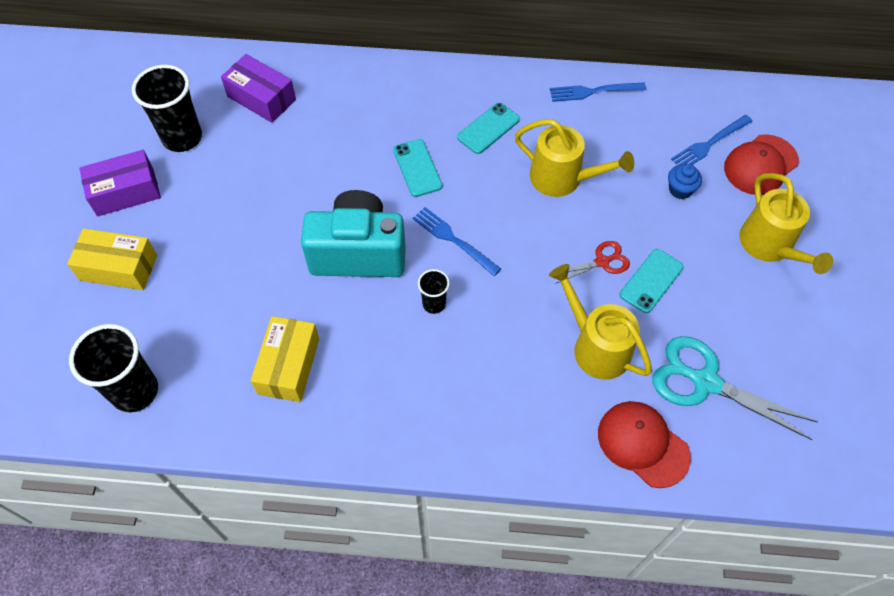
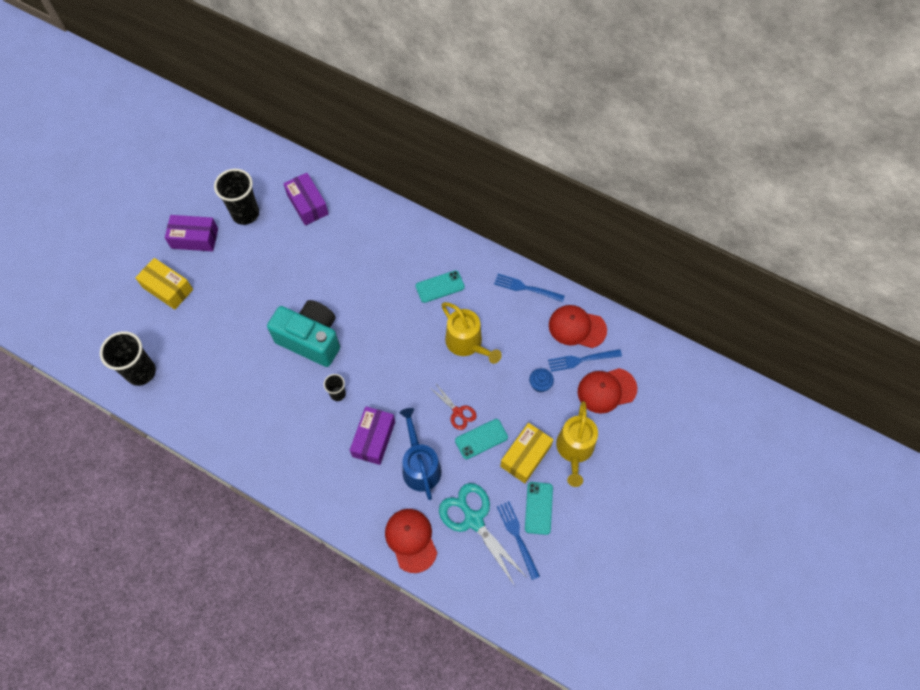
camera: 25 degrees right, 5 degrees up
yellow box [251,316,319,402] -> yellow box moved to [500,423,553,483]
turquoise phone [393,139,442,197] -> turquoise phone moved to [525,482,553,535]
blue fork [413,207,501,276] -> blue fork moved to [497,501,540,580]
yellow watering can [549,264,652,380] -> blue watering can [399,408,441,500]
red scissors [555,241,630,284] -> red scissors turned 45 degrees clockwise [430,384,476,430]
none -> purple box [350,406,395,465]
none -> red cap [549,305,607,348]

